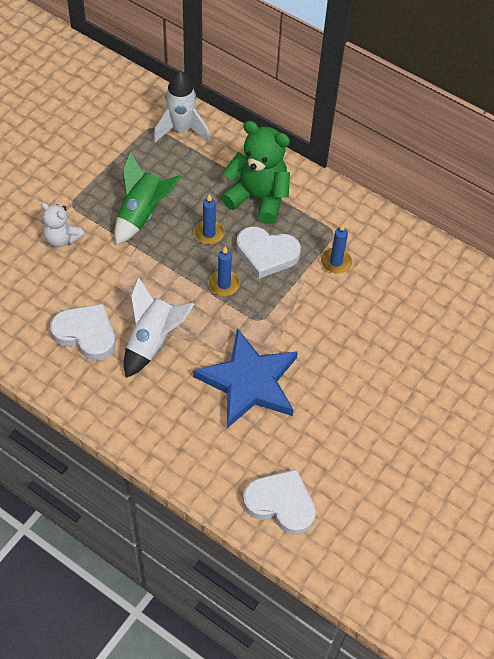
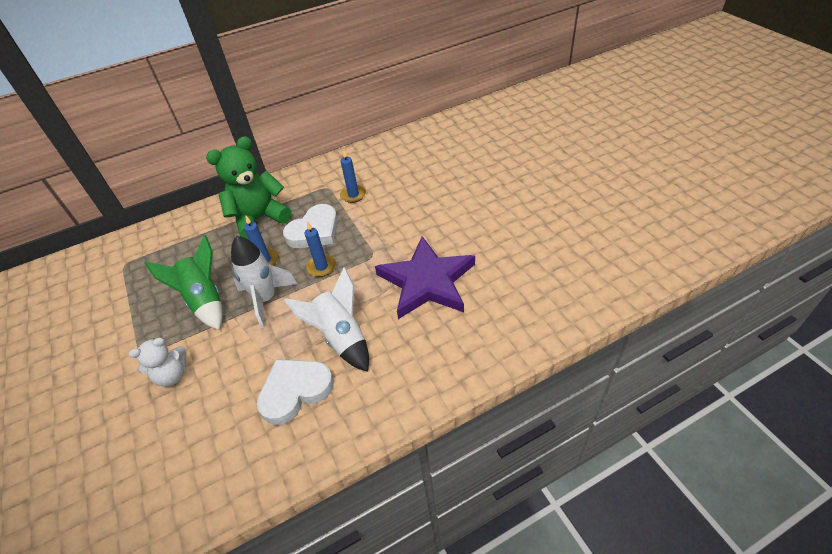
camera: 55 degrees left, 10 degrees down
white rocket [154,71,210,143] -> white rocket moved to [231,236,297,328]
blue star [193,329,298,428] -> purple star [375,236,475,319]
white heart [243,469,316,535] -> none

